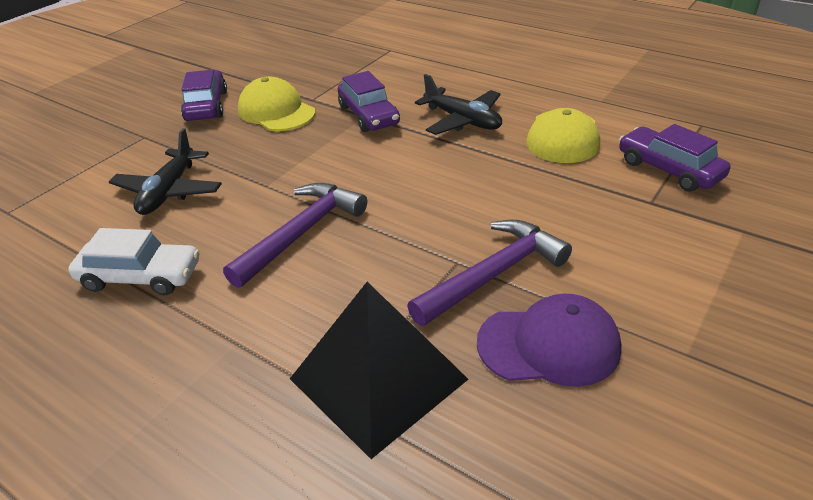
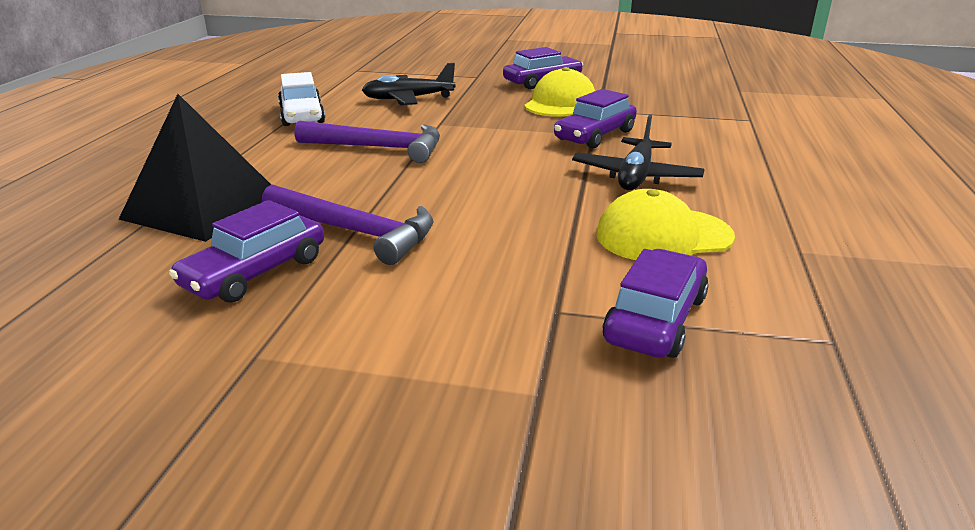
camera: 65 degrees right, 10 degrees down
purple cap [477,294,621,387] -> purple car [169,200,324,303]

